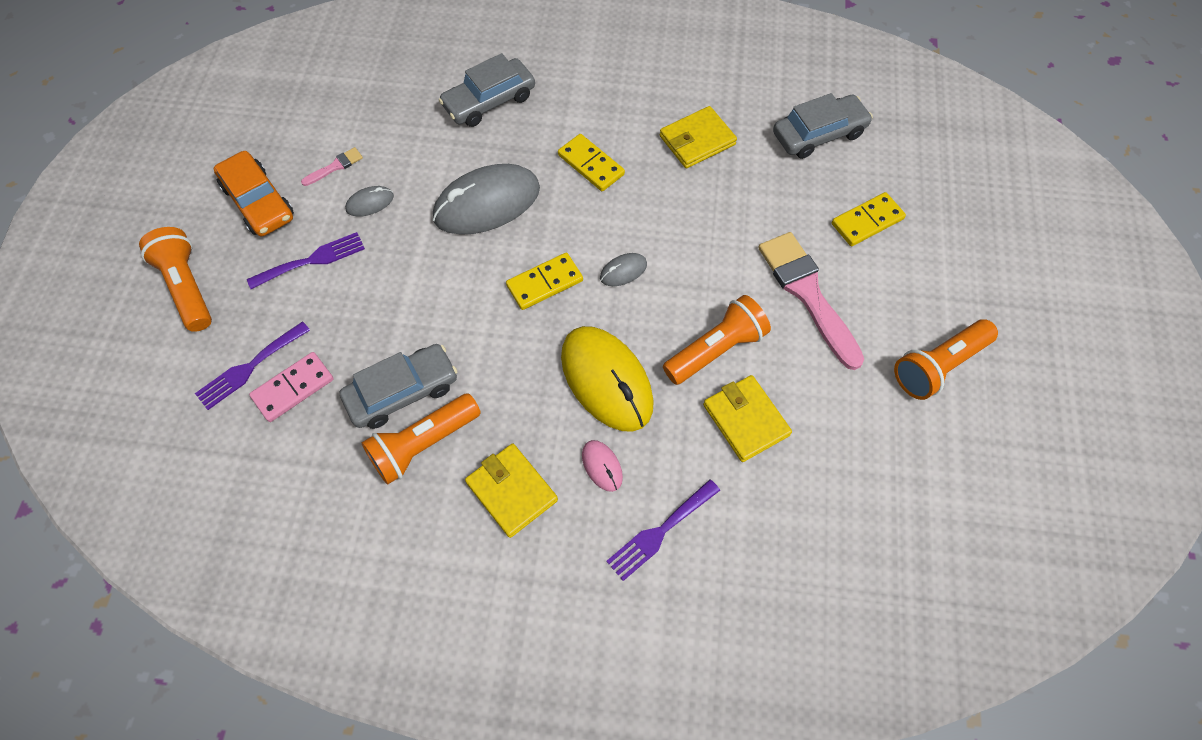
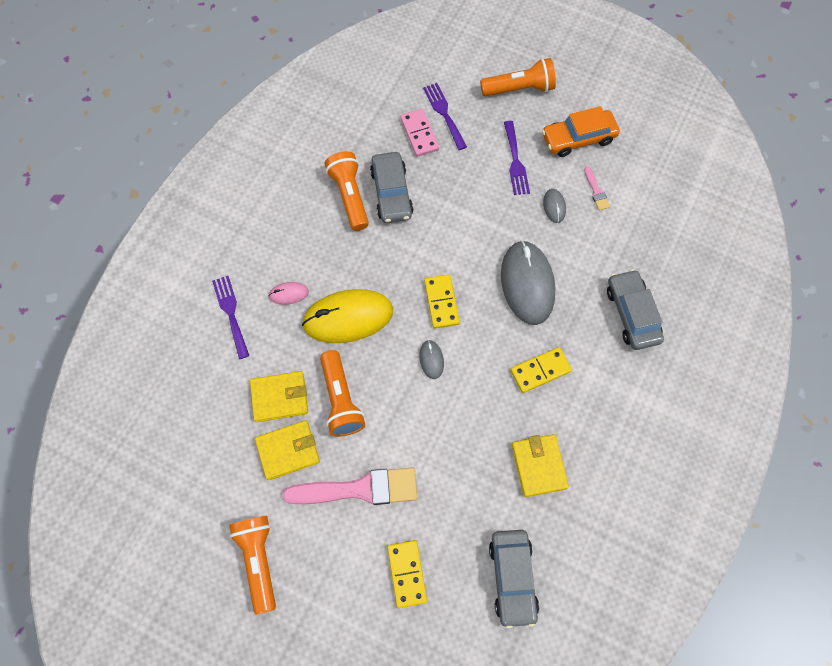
camera: 110 degrees right, 5 degrees up
yellow wallet [465,444,558,538] -> yellow wallet moved to [255,420,320,480]

